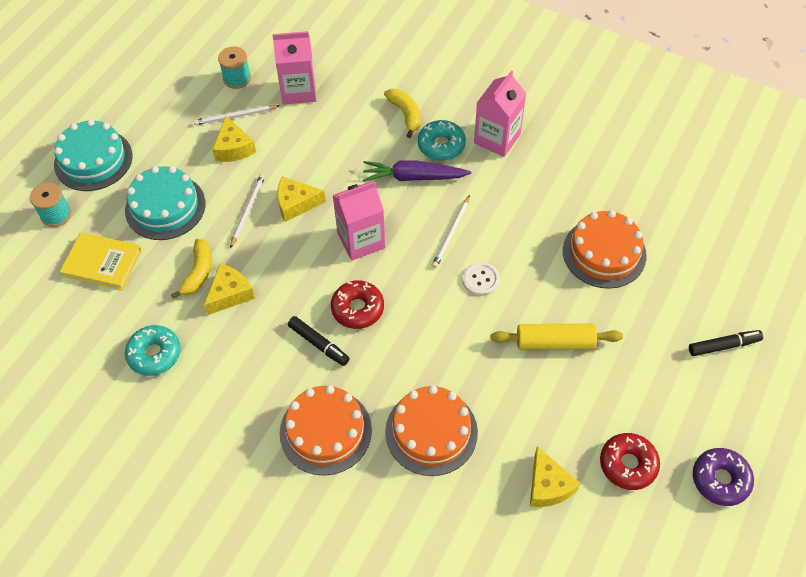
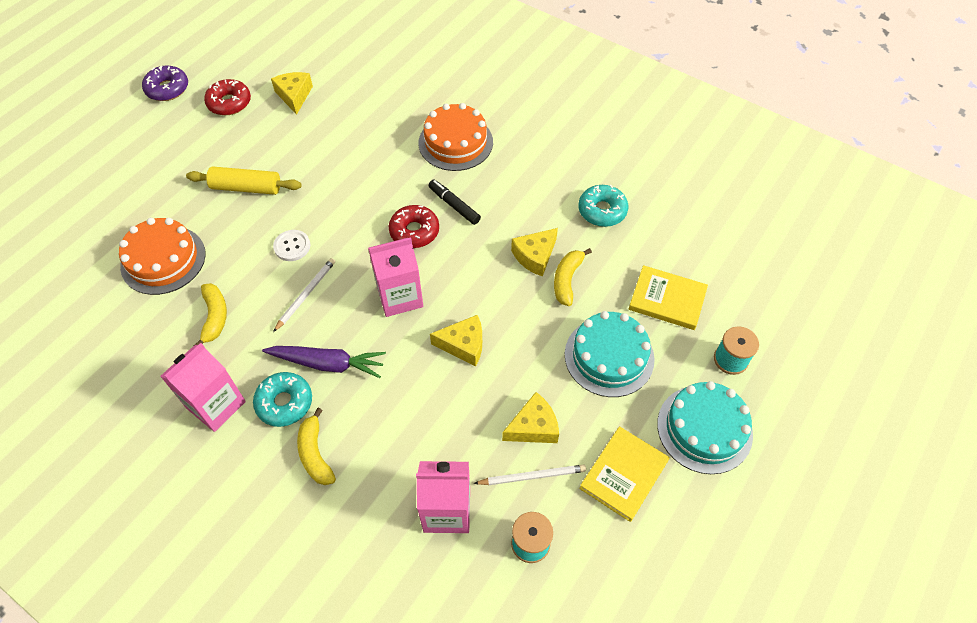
camera: 175 degrees left, 0 degrees up
yellow cheese [212,116,256,162] -> yellow cheese turned 75 degrees clockwise [502,392,559,443]
white pencil [230,174,265,248] -> none
orange cake [385,385,478,476] -> none
black marker [689,330,763,356] -> none
none -> yellow banana [195,283,227,345]
none -> yellow book [579,426,669,522]

